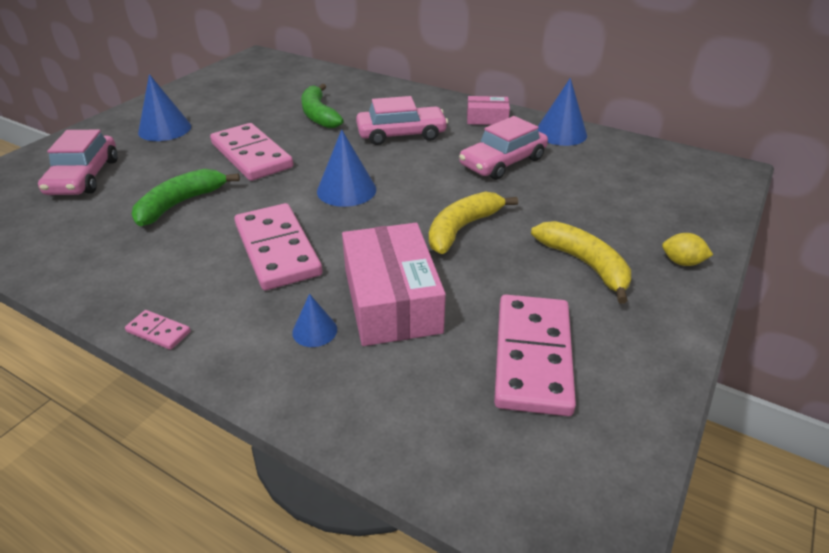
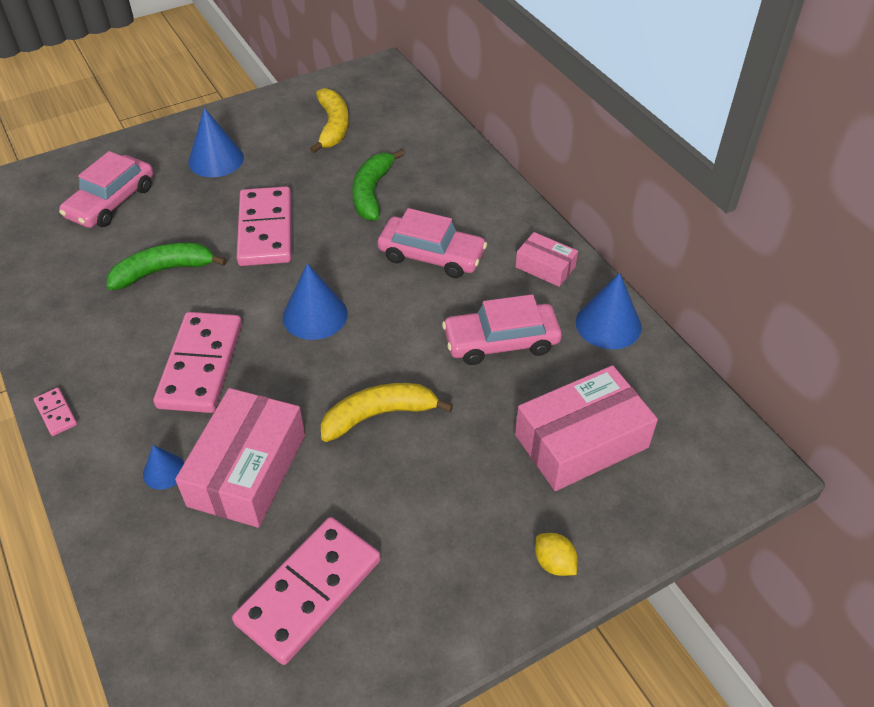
camera: 30 degrees right, 10 degrees up
yellow banana [531,221,631,304] -> yellow banana moved to [310,88,349,153]
none -> pink box [515,365,658,491]

